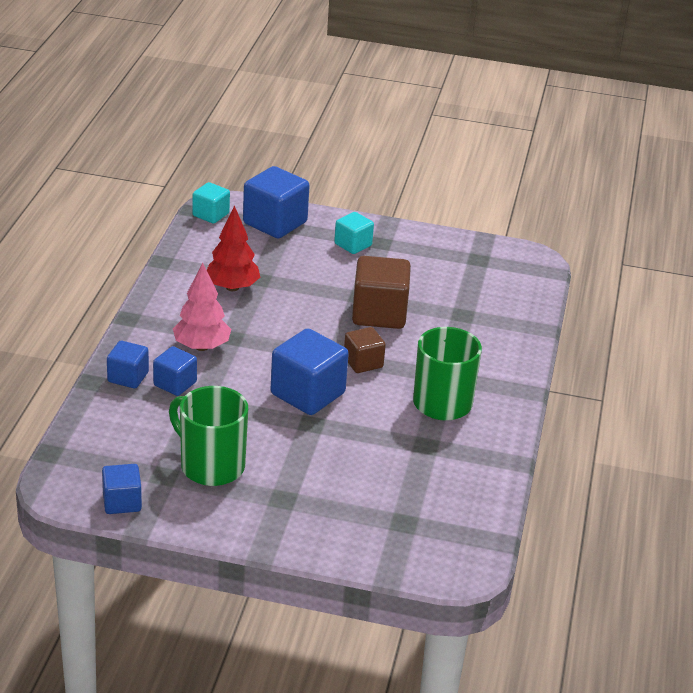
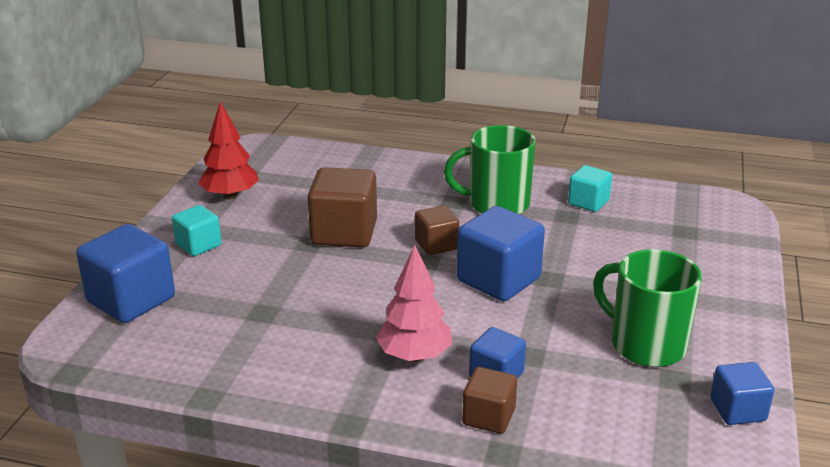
camera: 85 degrees left, 5 degrees down
blue cube [107,341,149,388] -> brown cube [462,367,517,434]
green mug [169,386,248,486] -> green mug turned 90 degrees clockwise [593,249,702,367]
turquoise cube [192,182,230,224] -> turquoise cube moved to [568,165,612,212]
red tree [207,205,260,291] -> red tree moved to [198,101,259,199]

